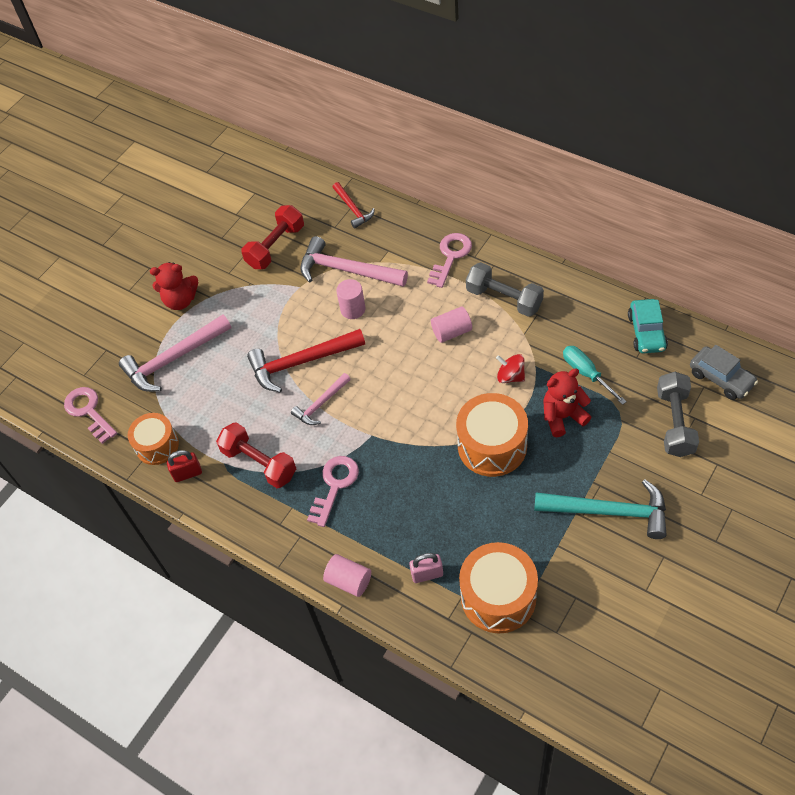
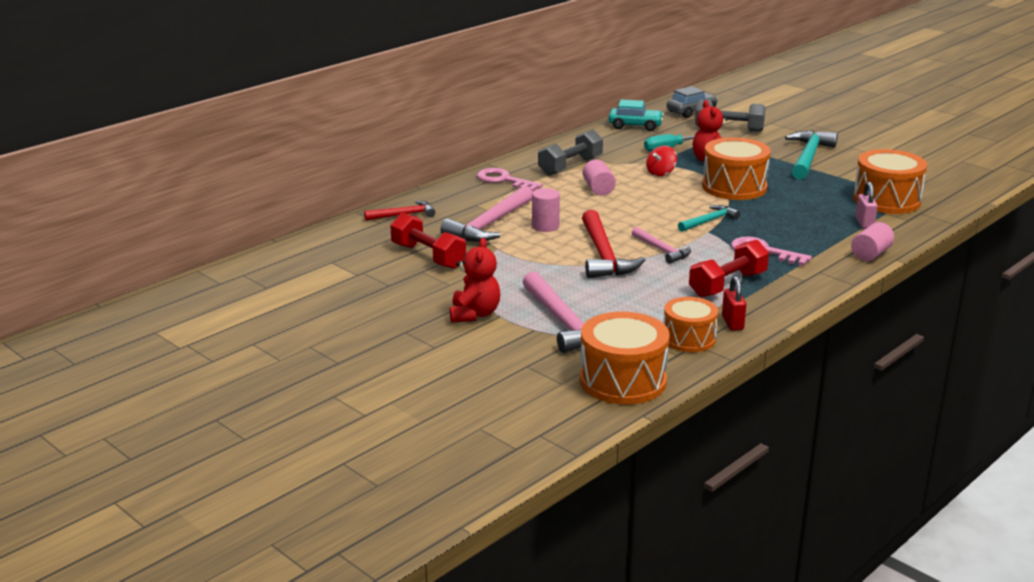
camera: 85 degrees left, 30 degrees down
pink key [64,387,117,444] -> orange drum [580,312,670,405]
none -> turquoise hammer [678,205,740,232]

